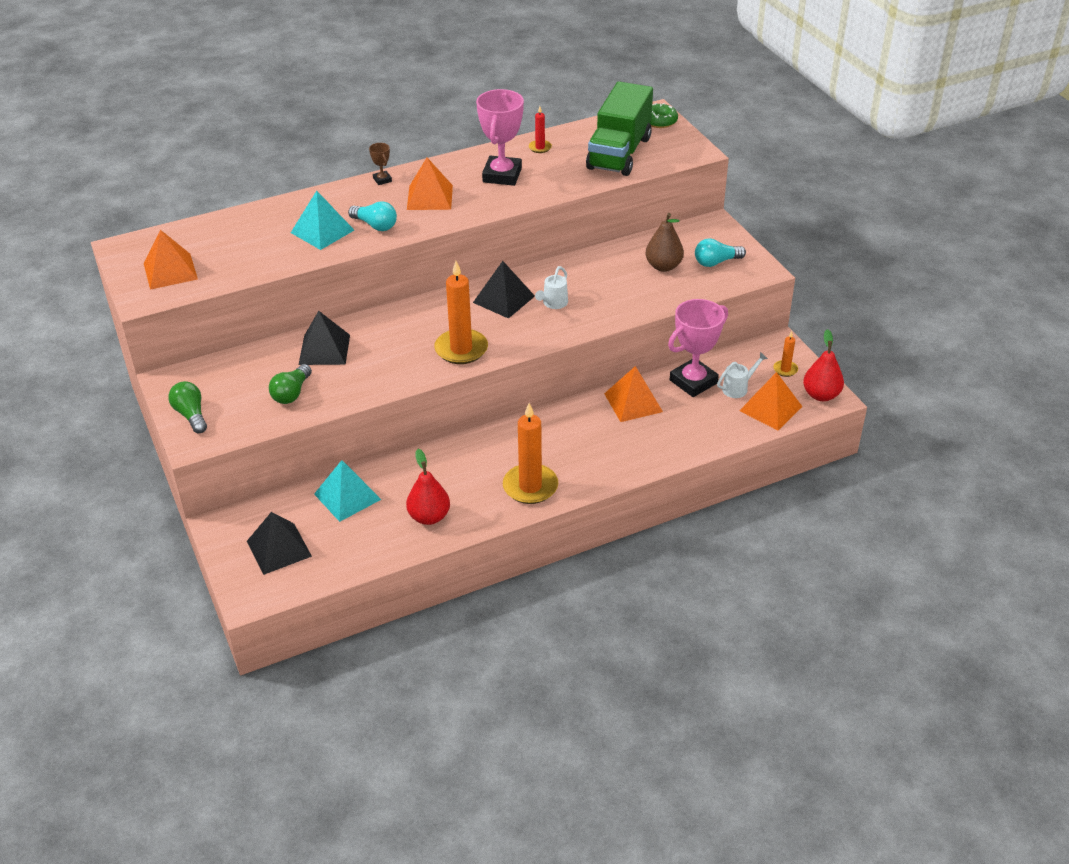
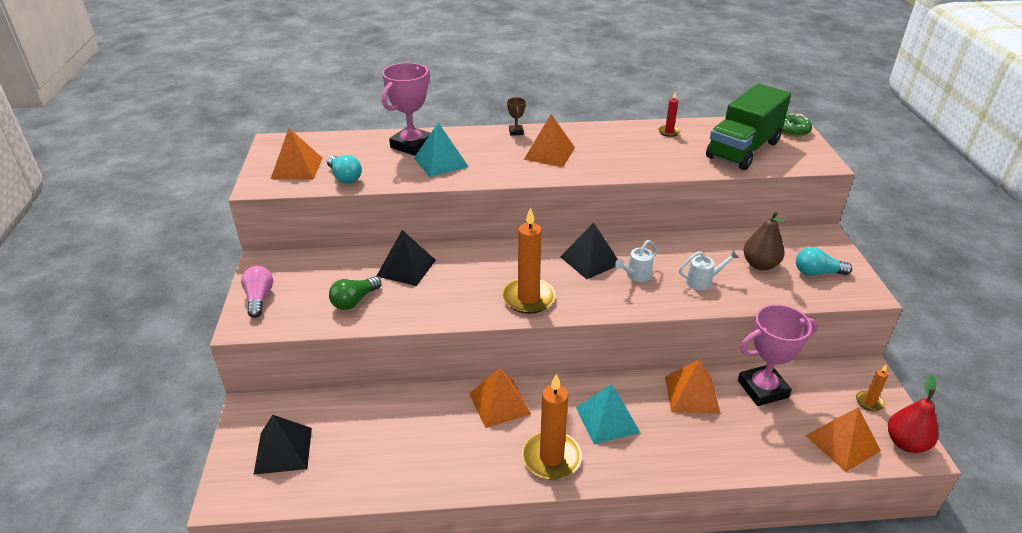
camera: 20 degrees right, 5 degrees down
green light bulb [168,381,207,433] -> pink light bulb [241,266,273,318]
turquoise pyramid [314,460,381,522] -> turquoise pyramid moved to [576,384,640,444]
turquoise light bulb [348,201,397,231] -> turquoise light bulb moved to [327,155,362,184]
red pear [406,449,450,525] -> none
pink trophy [476,89,524,186] -> pink trophy moved to [382,63,431,156]
white watering can [717,352,768,398] -> white watering can moved to [679,250,739,290]
none -> orange pyramid [469,368,531,428]

